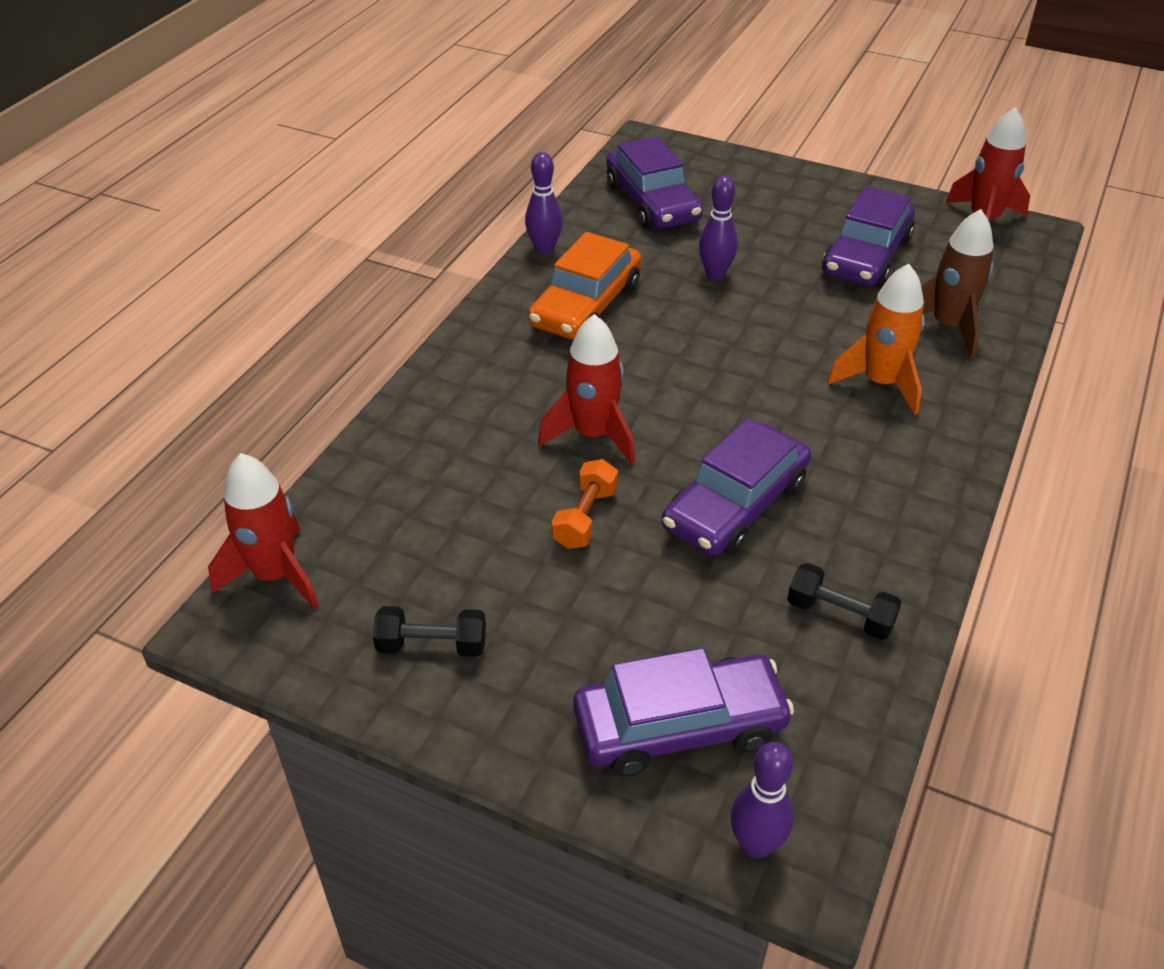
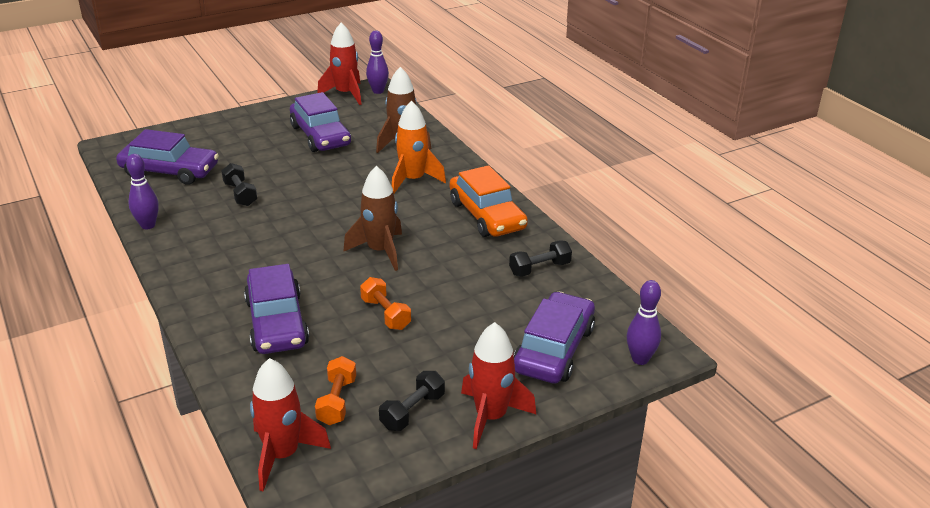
camera: 55 degrees left, 10 degrees down
orange car [528,232,642,340] -> orange car moved to [449,165,528,237]
red rocket [538,314,635,464] -> red rocket moved to [461,322,536,449]
purple car [662,418,811,556] -> purple car moved to [244,264,309,354]
purple bowling pin [699,175,738,280] -> purple bowling pin moved to [366,30,389,94]
none -> black dumbbell [221,163,257,206]
none -> orange dumbbell [315,356,356,425]
none -> brown rocket [343,166,402,271]

